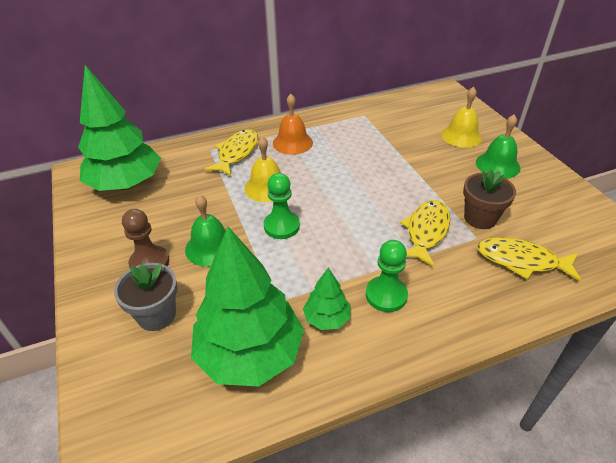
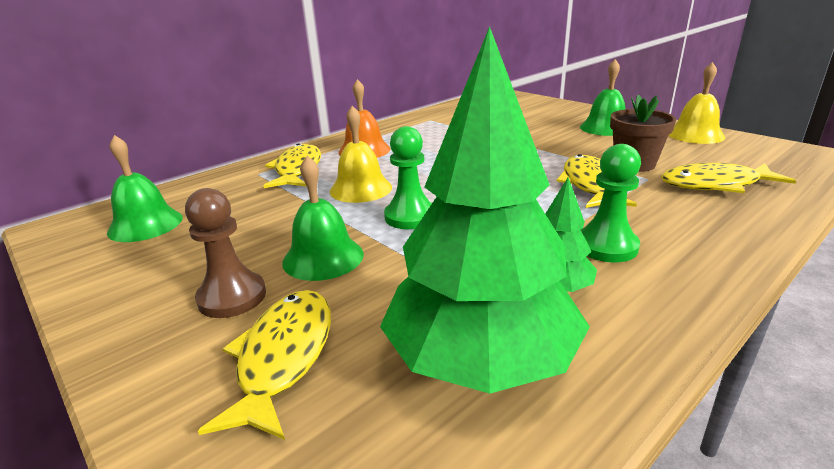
camera: 20 degrees left, 15 degrees down
green tree [78,65,161,191] -> green bell [107,135,183,242]
grey flower pot [114,263,177,331] -> yellow fish [198,290,331,440]
yellow bell [441,87,482,148] -> yellow bell moved to [668,62,725,144]

